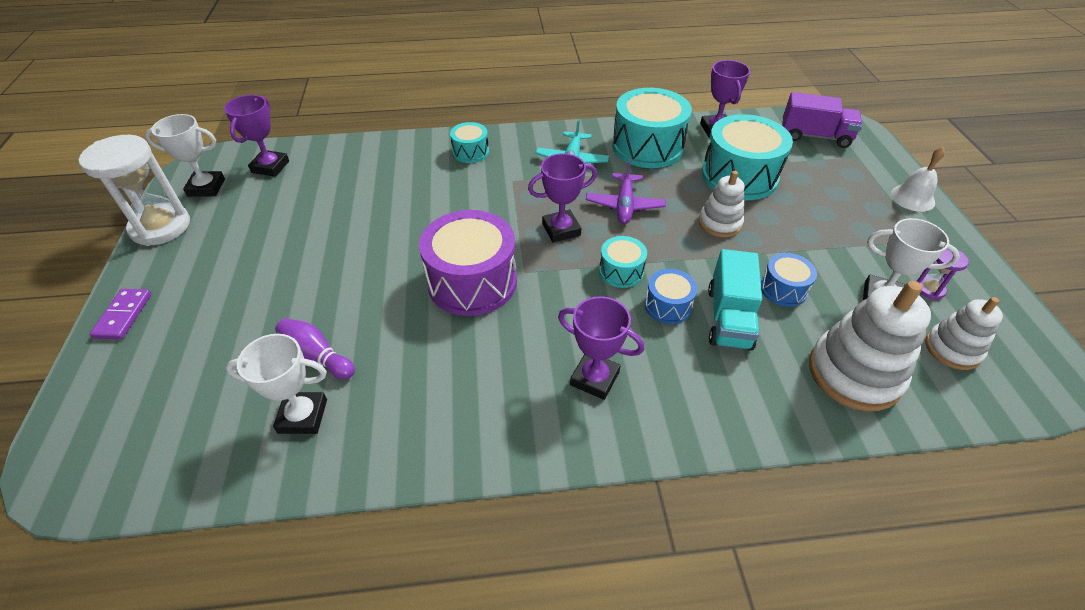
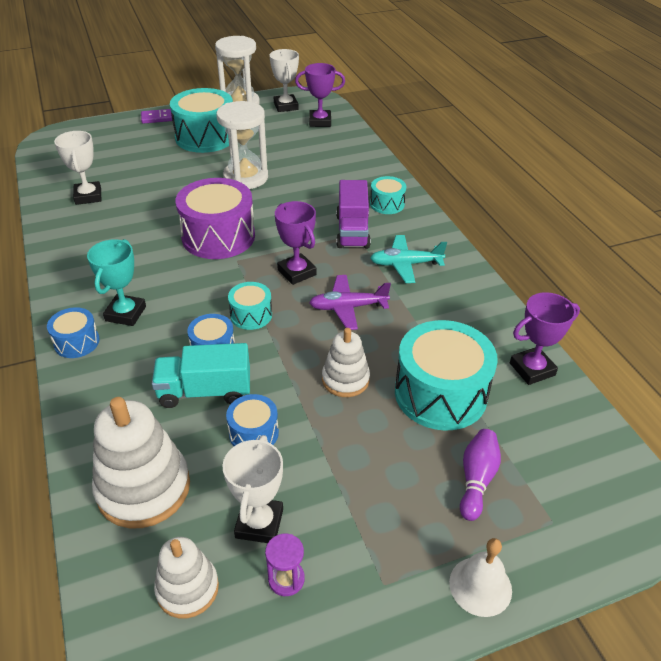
camera: 75 degrees right, 5 degrees down
purple bowling pin [275,318,355,379] -> purple bowling pin moved to [460,429,501,521]
purple trophy [558,296,644,400] -> turquoise trophy [87,239,146,326]
turquoise drum [612,88,692,168] -> turquoise drum moved to [170,88,233,153]
purple truck [782,92,862,148] -> purple truck moved to [336,180,371,249]
none -> blue drum [47,307,100,358]
none -> white hourglass [216,101,268,189]

